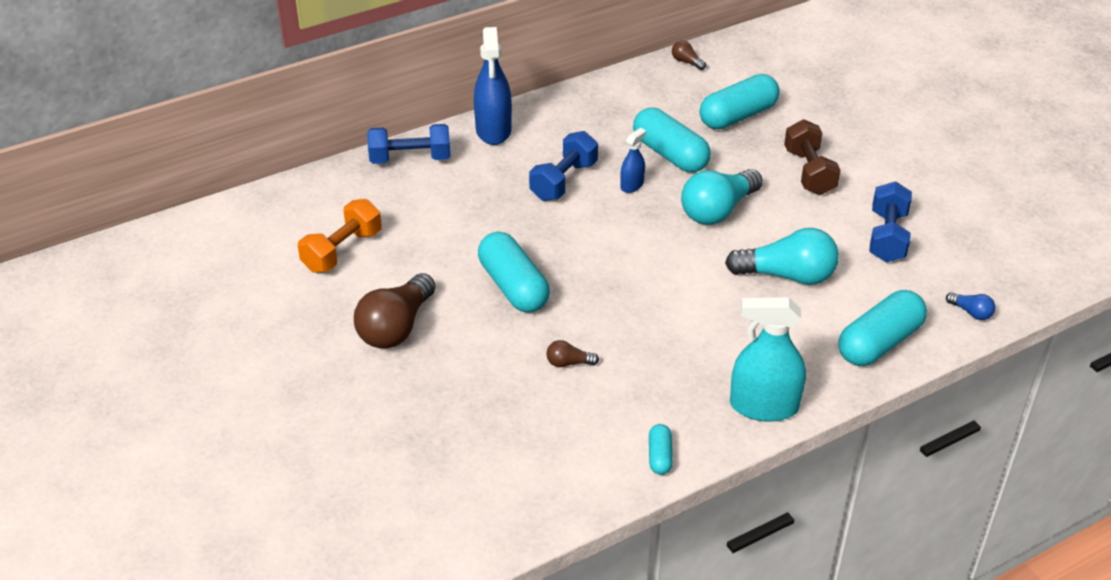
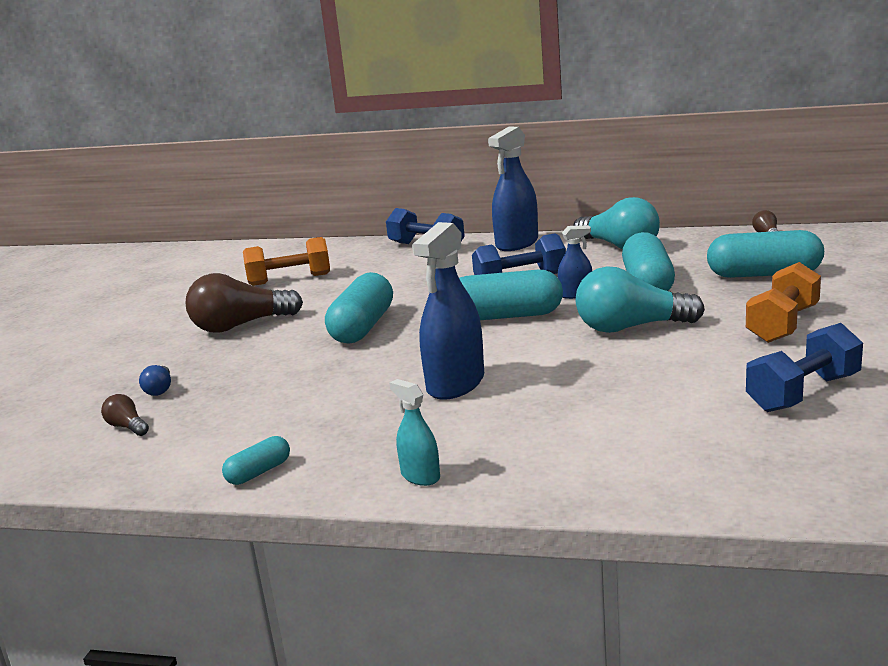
camera: 45 degrees right, 20 degrees down
brown light bulb [546,340,599,367] -> brown light bulb moved to [101,394,149,436]
turquoise light bulb [725,228,839,285] -> turquoise light bulb moved to [573,197,660,249]
turquoise spray bottle [730,297,806,422] -> turquoise spray bottle [389,379,440,486], size x0.52
brown dumbbell [784,119,840,195] -> orange dumbbell [746,262,821,343]
turquoise capsule [838,290,927,366] -> turquoise capsule moved to [459,270,563,320]
blue light bulb [946,292,995,320] -> blue light bulb moved to [139,365,171,396]
none -> blue spray bottle [412,222,484,400]

